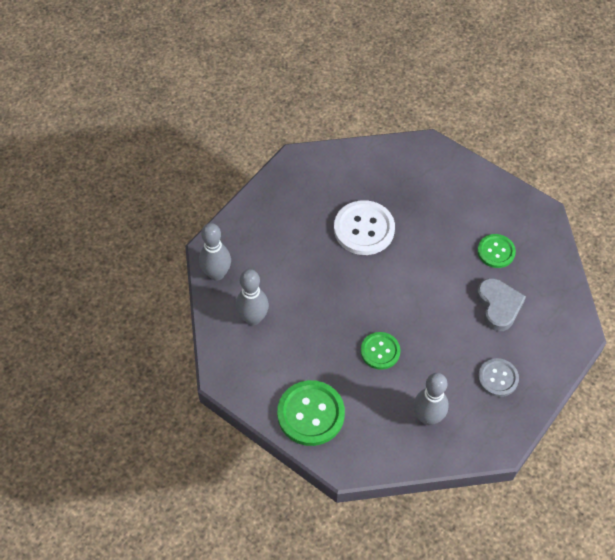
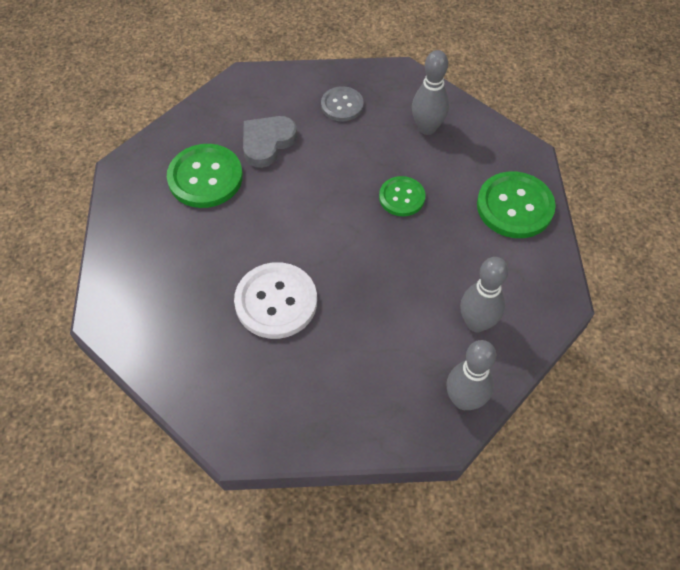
camera: 130 degrees left, 0 degrees up
green button [477,234,516,268] -> green button [167,144,243,208], size x1.64

